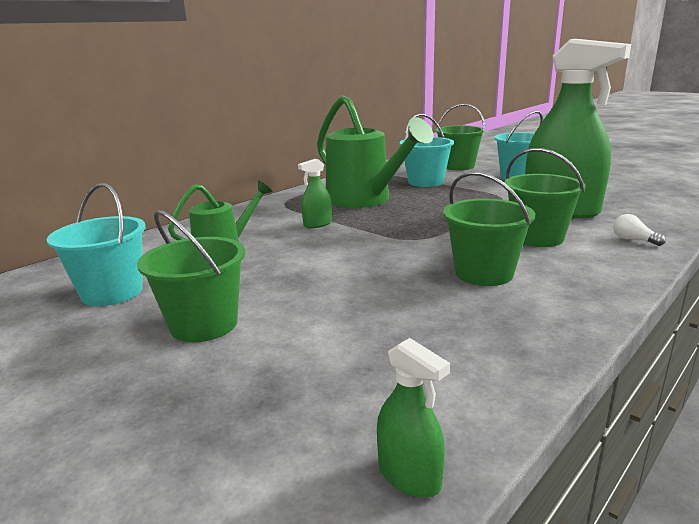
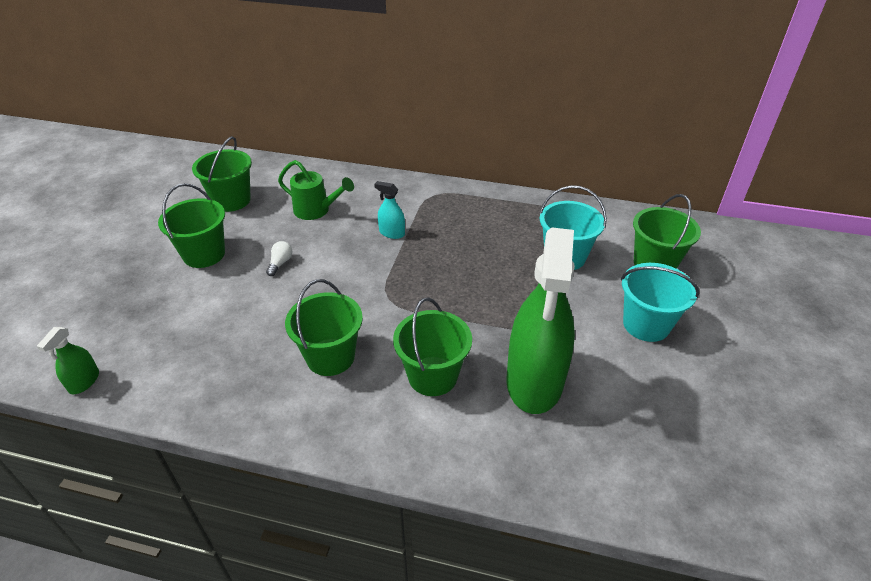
camera: 60 degrees right, 20 degrees up
turquoise bucket [46,183,146,306] -> green bucket [192,136,252,212]
green spray bottle [298,159,332,228] -> turquoise spray bottle [374,181,405,239]
green watering can [317,95,434,208] -> none
white light bulb [613,214,666,246] -> white light bulb moved to [266,241,293,276]

